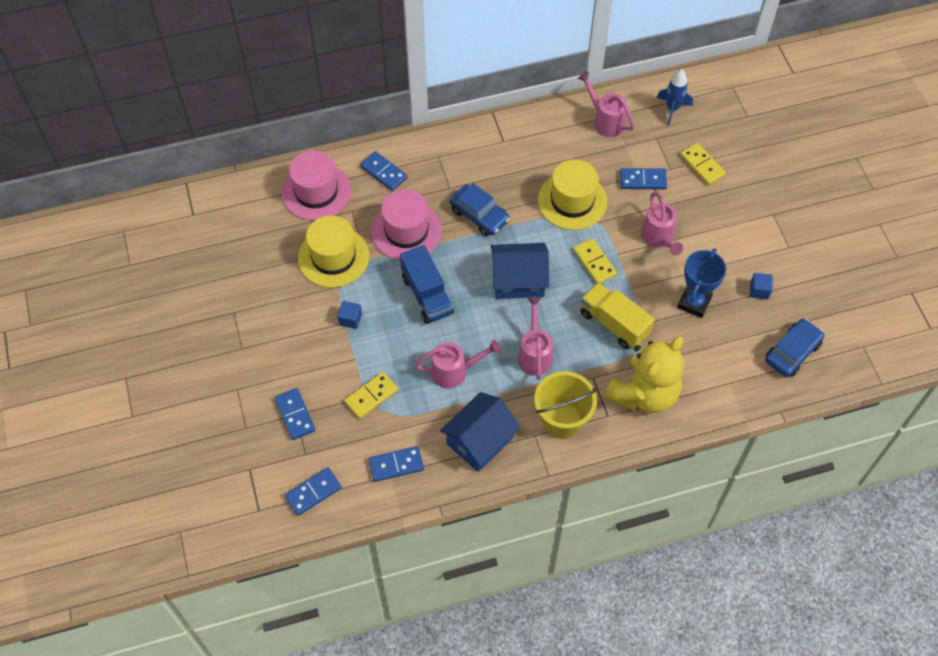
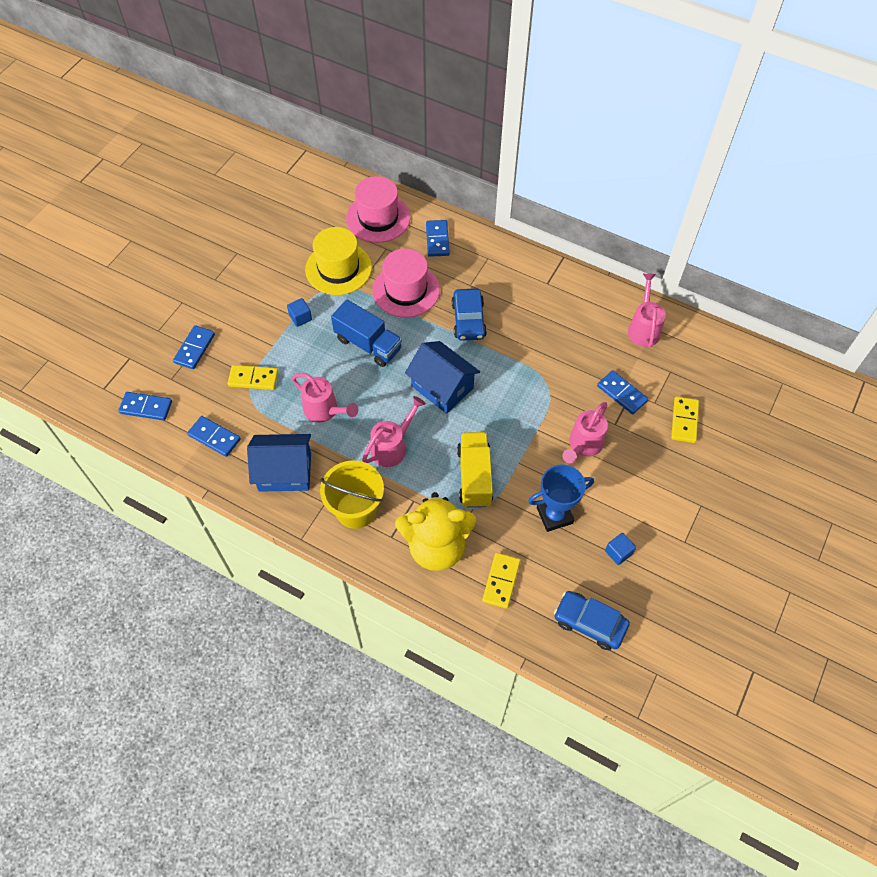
camera: 45 degrees right, 0 degrees up
blue truck [400,245,454,324] -> blue truck turned 75 degrees counterclockwise [331,300,402,367]
yellow hat [538,160,607,230] -> none
yellow domino [573,238,617,283] -> yellow domino moved to [482,553,520,609]
blue rocket [657,69,693,125] -> none
blue car [765,319,824,377] -> blue car turned 150 degrees counterclockwise [554,591,630,650]

